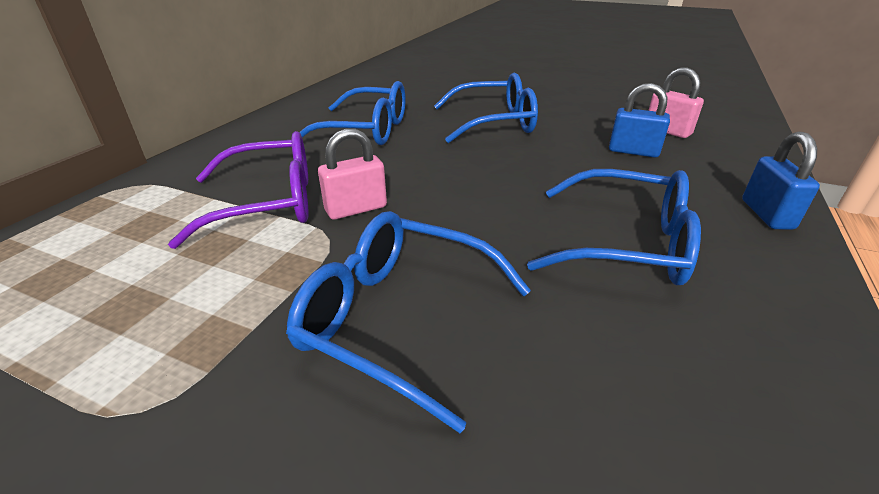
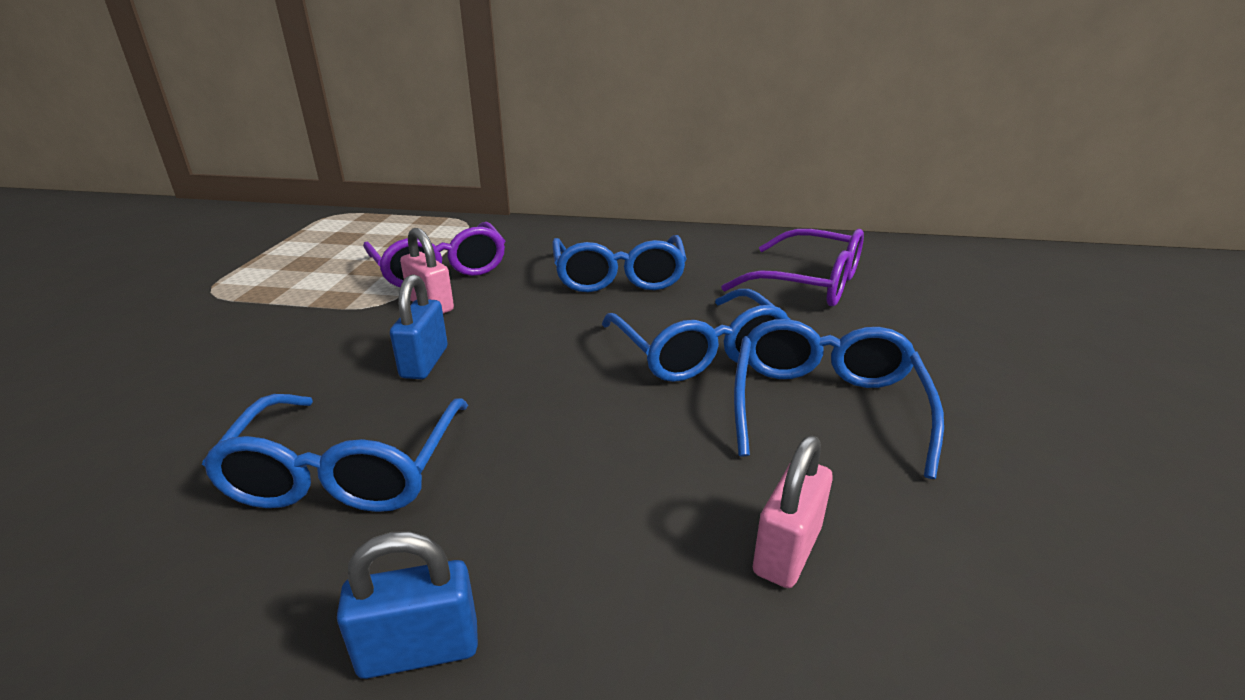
camera: 75 degrees right, 5 degrees down
blue glasses [286,211,531,433] -> blue glasses moved to [734,319,944,479]
blue padlock [609,83,670,158] -> blue padlock moved to [390,274,448,379]
none -> purple glasses [721,229,864,306]

